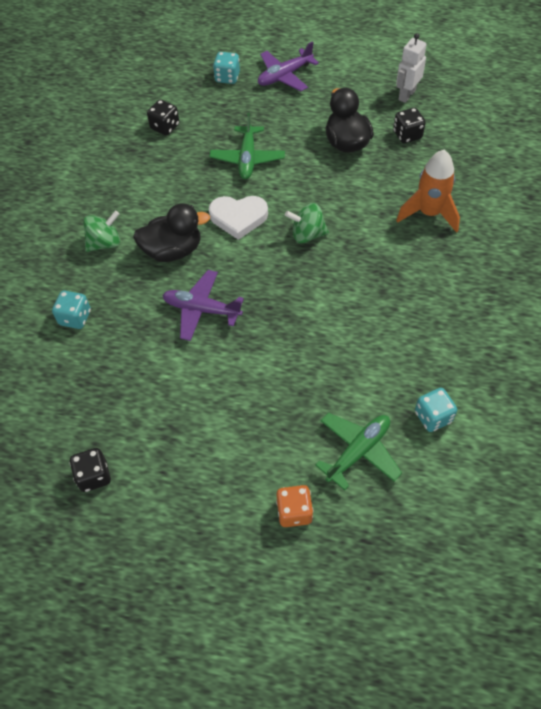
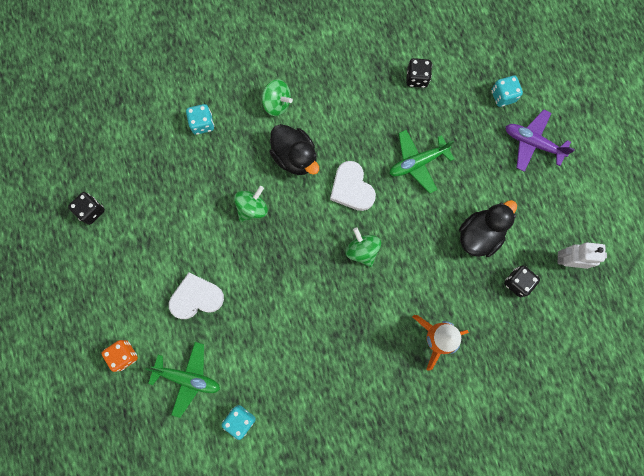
camera: 60 degrees right, 20 degrees up
purple plane [162,270,244,341] -> green spinning top [234,186,268,222]
none -> white heart [169,272,224,319]

